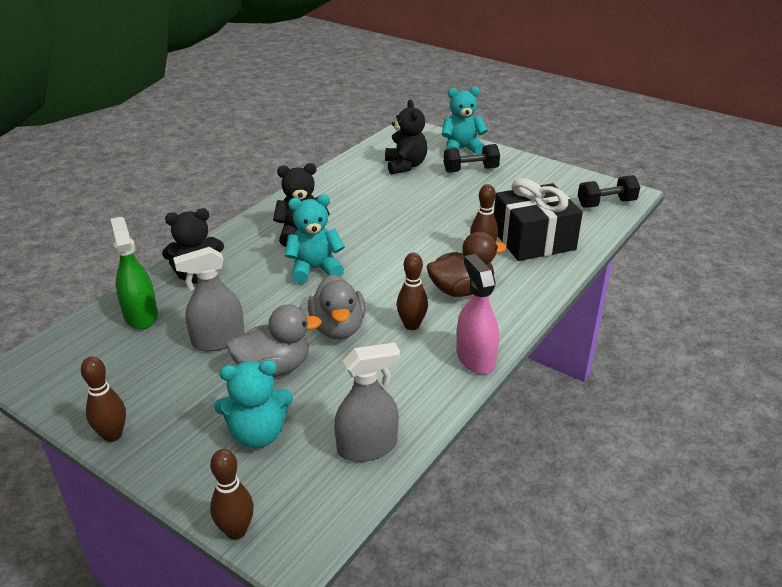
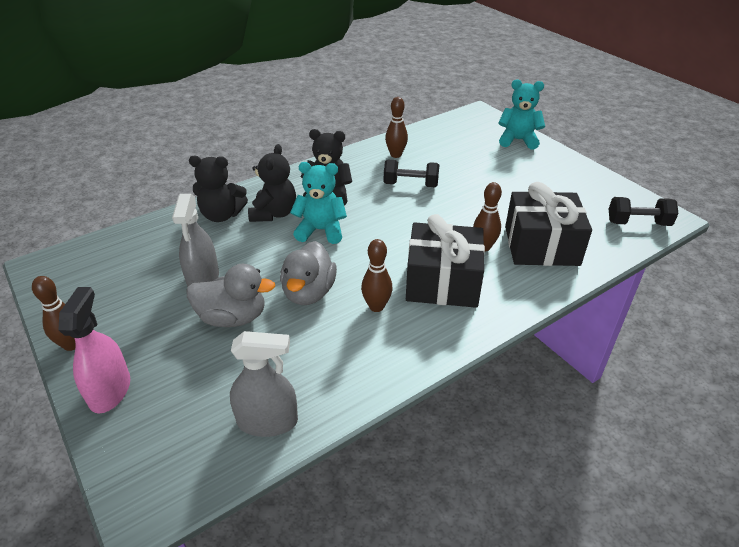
camera: 20 degrees right, 5 degrees up
green spray bottle [110,217,158,329] -> none
grey spray bottle [173,247,245,351] -> grey spray bottle turned 90 degrees counterclockwise [172,194,219,287]
brown bowling pin [210,449,254,540] -> brown bowling pin moved to [385,97,408,158]
turquoise teddy bear [214,360,293,448] -> none
black teddy bear [385,100,427,174] -> black teddy bear moved to [248,144,296,222]
brown duck [427,231,507,297] -> black gift [406,214,485,308]
black dumbbell [444,144,500,173] -> black dumbbell moved to [384,160,439,187]
pink spray bottle [456,254,499,374] -> pink spray bottle moved to [59,287,130,413]

